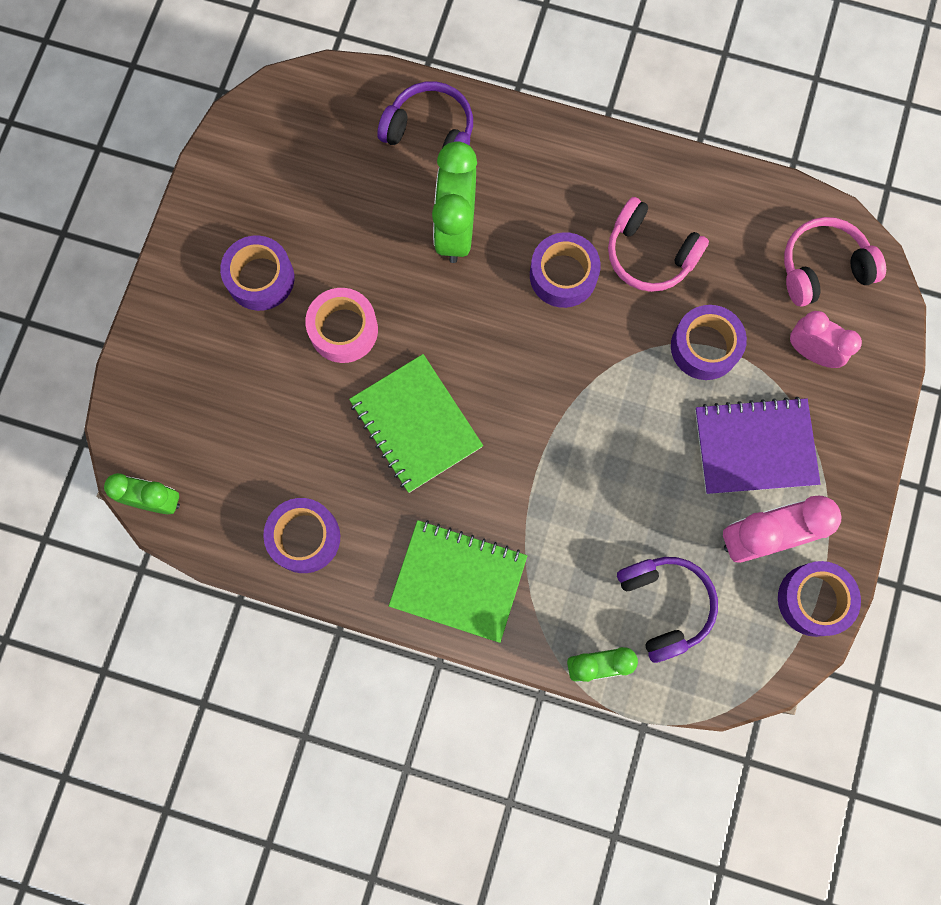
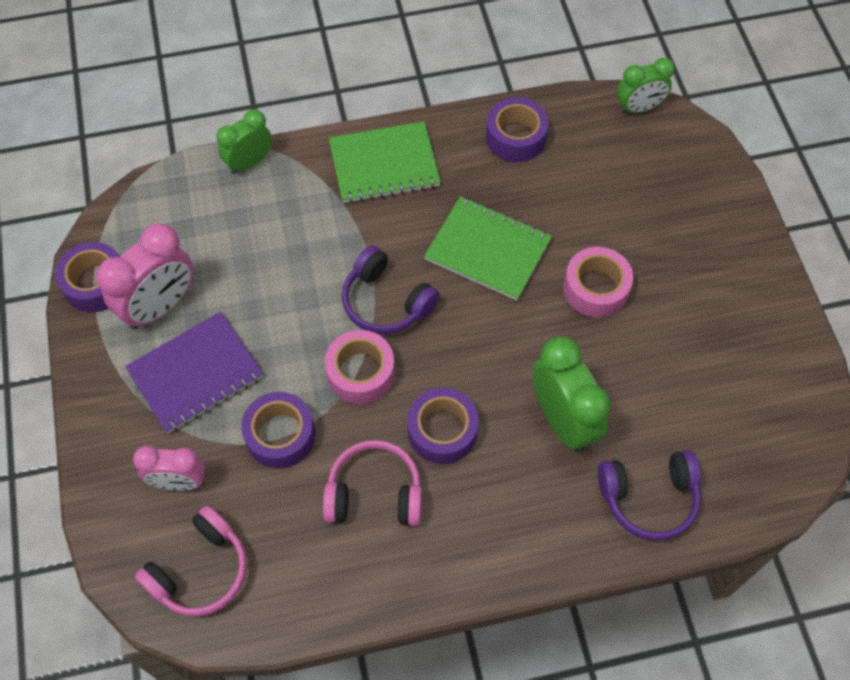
camera: 150 degrees right, 15 degrees down
purple tape [220,235,294,311] -> none
purple headphones [617,557,718,663] -> purple headphones moved to [342,245,440,334]
none -> pink tape [325,330,395,404]

